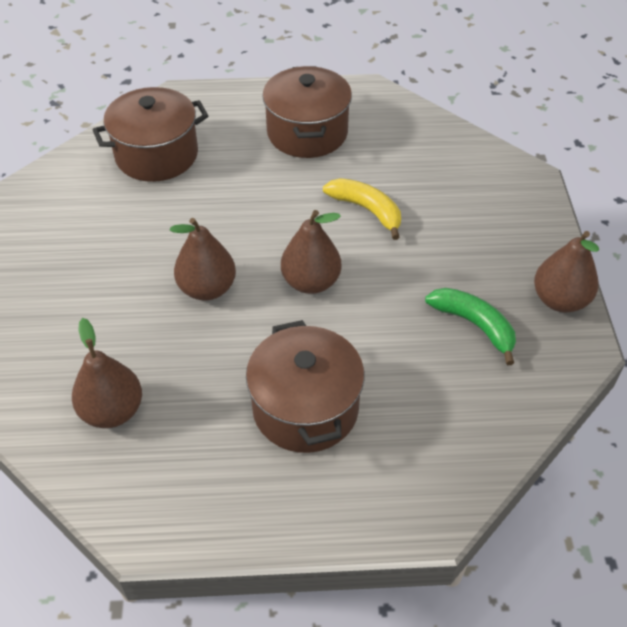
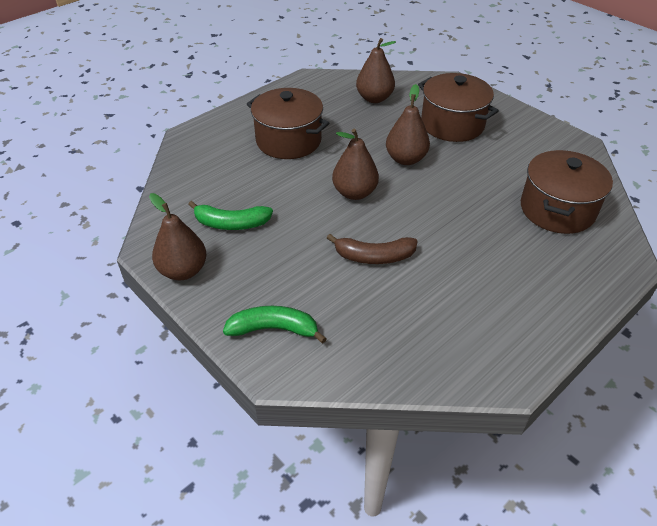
camera: 140 degrees right, 5 degrees down
brown pot [262,66,352,158] -> brown pot moved to [418,73,499,142]
yellow banana [323,178,401,240] -> brown banana [327,234,417,264]
none -> green banana [223,306,327,343]

